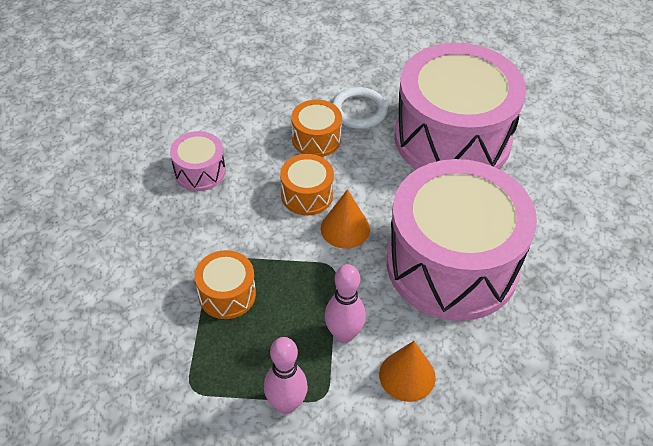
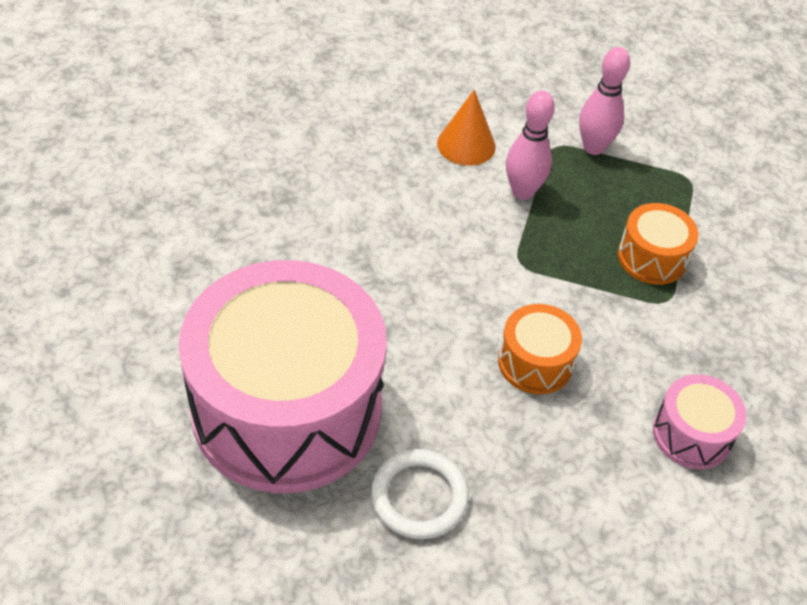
camera: 170 degrees left, 0 degrees up
orange drum [292,100,342,157] -> none
orange cone [321,189,370,249] -> none
pink drum [387,159,537,321] -> none

